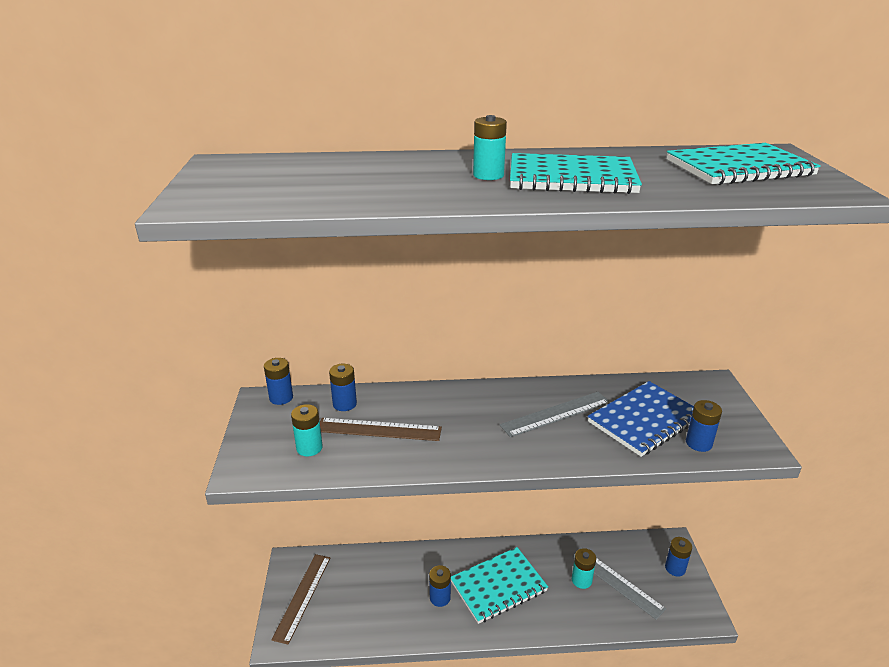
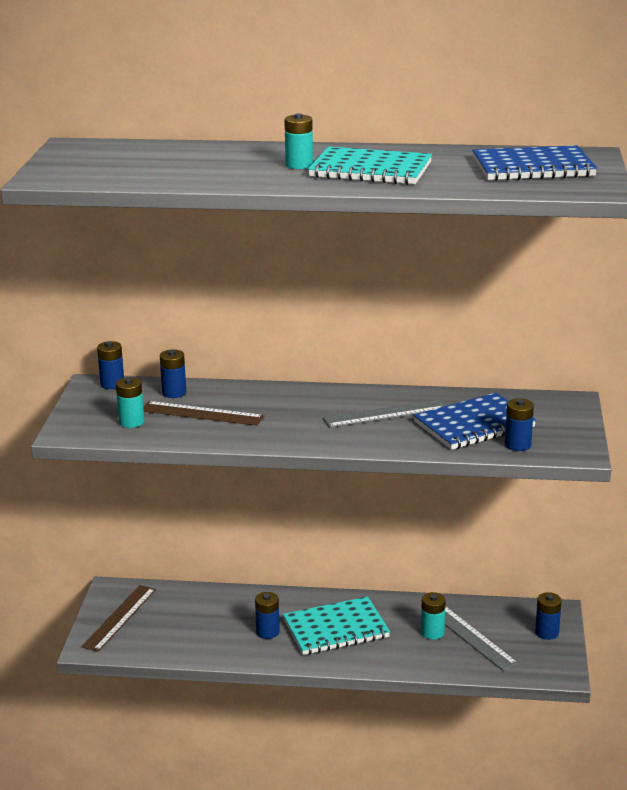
camera: 10 degrees right, 5 degrees down
turquoise notebook [667,143,821,185] -> blue notebook [473,145,597,181]

